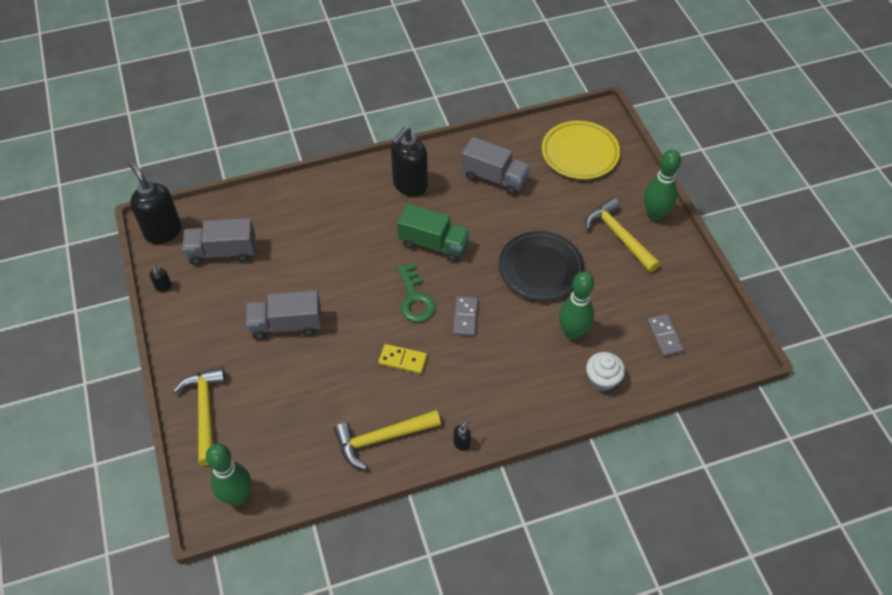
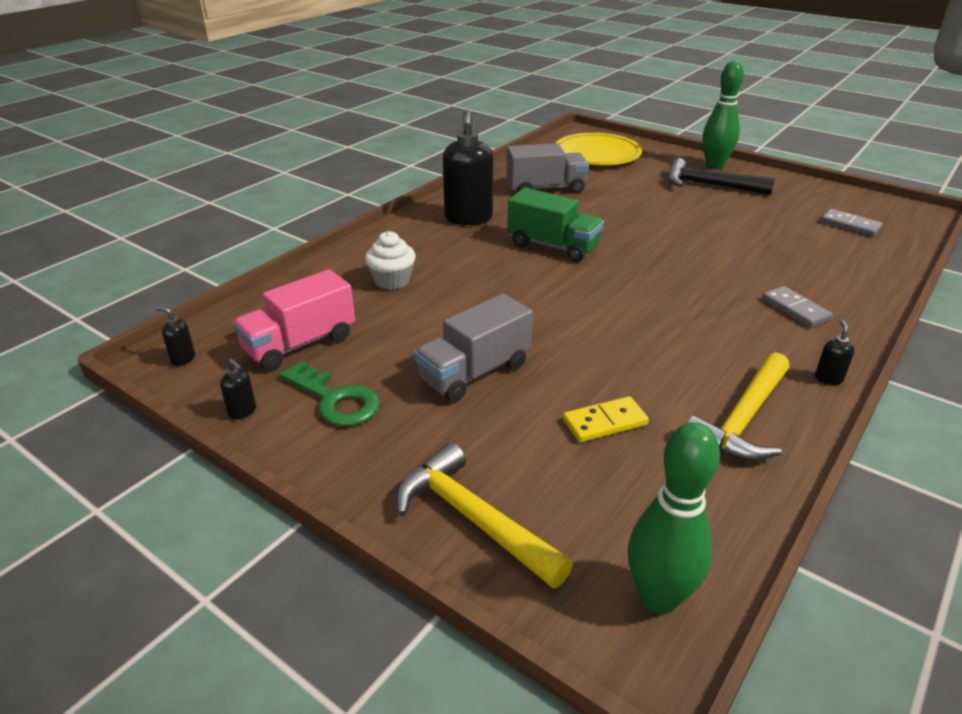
camera: 35 degrees left, 20 degrees down
black soap dispenser [129,161,182,244] -> black soap dispenser [155,306,195,366], size x0.41
grey truck [182,218,255,265] -> pink truck [233,269,355,370]
yellow domino [379,344,427,374] -> yellow domino moved to [563,396,649,442]
green truck [397,204,470,262] -> green truck turned 45 degrees clockwise [507,188,604,262]
green key [398,263,435,322] -> green key moved to [279,361,380,427]
grey domino [453,296,478,336] -> grey domino moved to [762,286,833,328]
black plate [499,231,584,301] -> none
green bowling pin [559,271,594,340] -> none
yellow hammer [586,198,660,272] -> black hammer [667,158,775,195]
white cupcake [586,352,625,391] -> white cupcake moved to [365,231,416,290]

